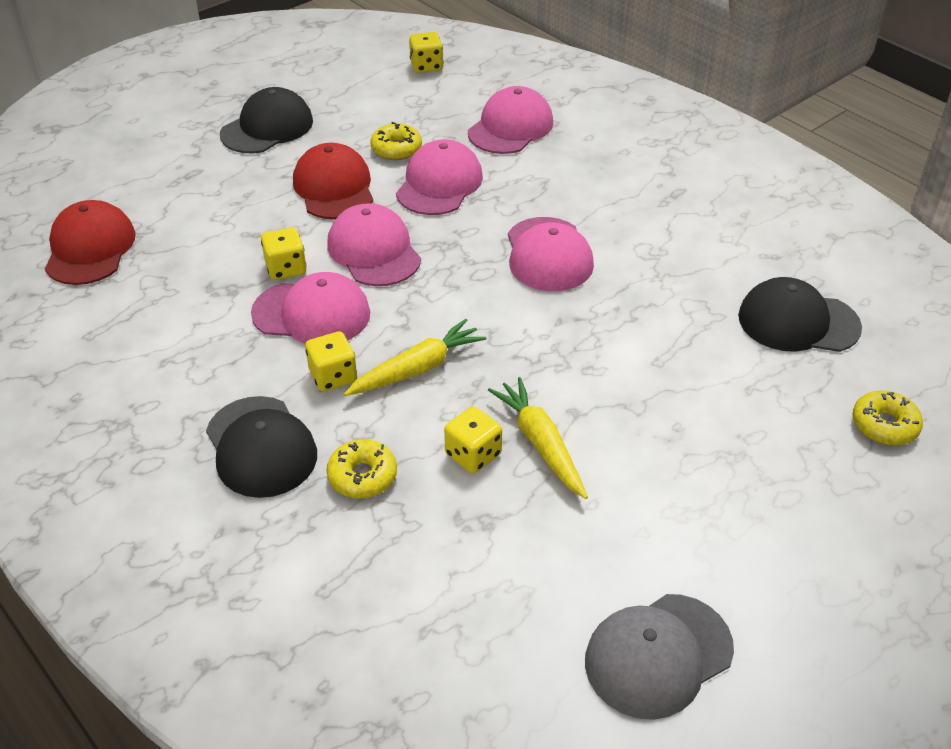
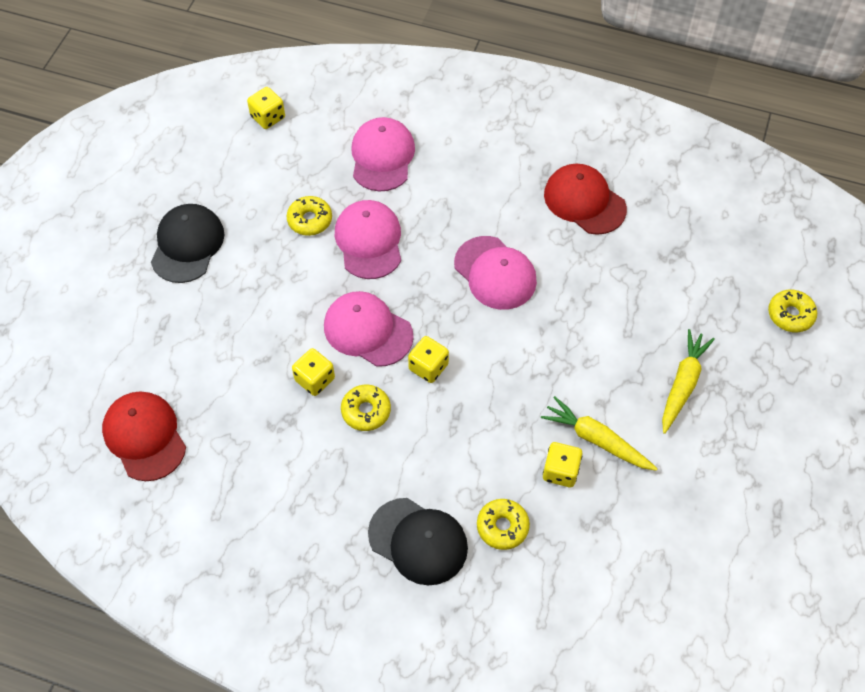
camera: 30 degrees left, 15 degrees up
pink cap [251,272,370,344] -> yellow donut [341,385,391,431]
red cap [293,143,373,219] -> red cap moved to [544,164,627,235]
yellow dice [305,331,357,391] -> yellow dice moved to [408,336,449,383]
yellow carrot [344,319,487,396] -> yellow carrot moved to [662,329,715,434]
grey cap [585,594,734,720] -> none
black cap [738,277,862,352] -> none

